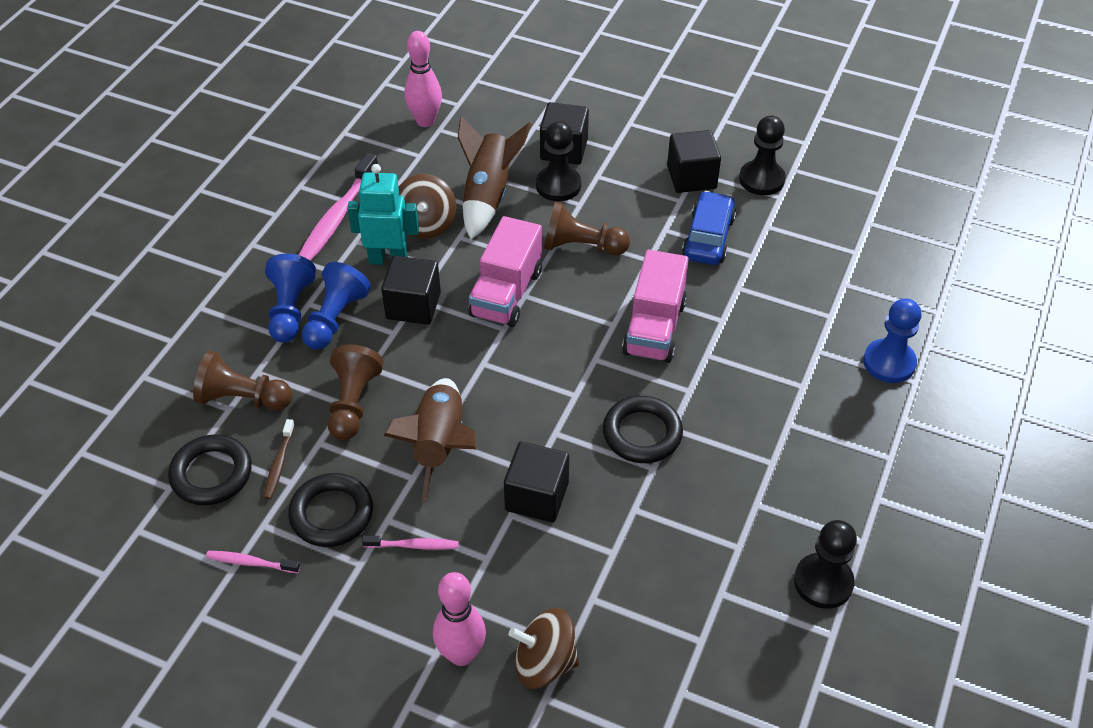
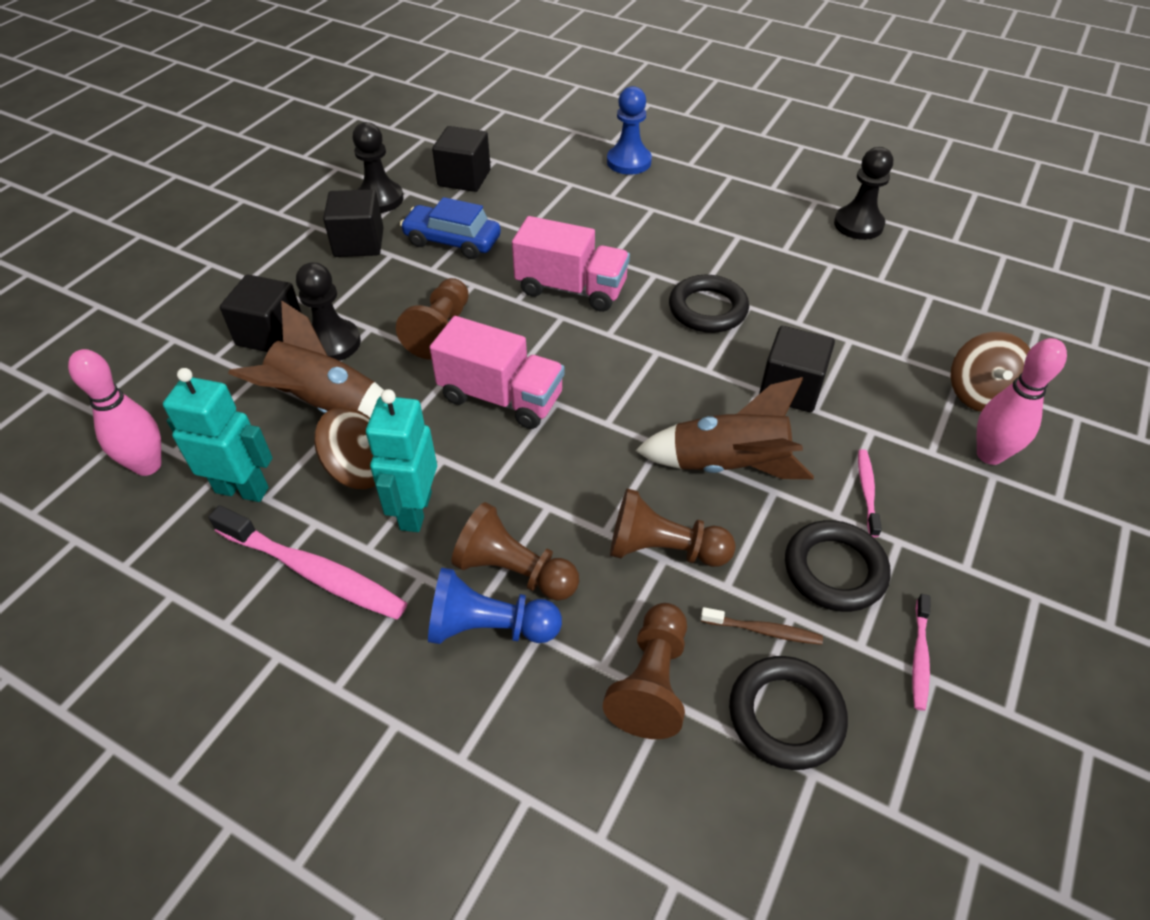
camera: 85 degrees left, 0 degrees up
blue pawn [302,262,371,350] -> brown pawn [451,502,579,601]
black cube [381,256,441,325] -> black cube moved to [432,126,491,192]
none -> turquoise robot [163,368,273,502]

